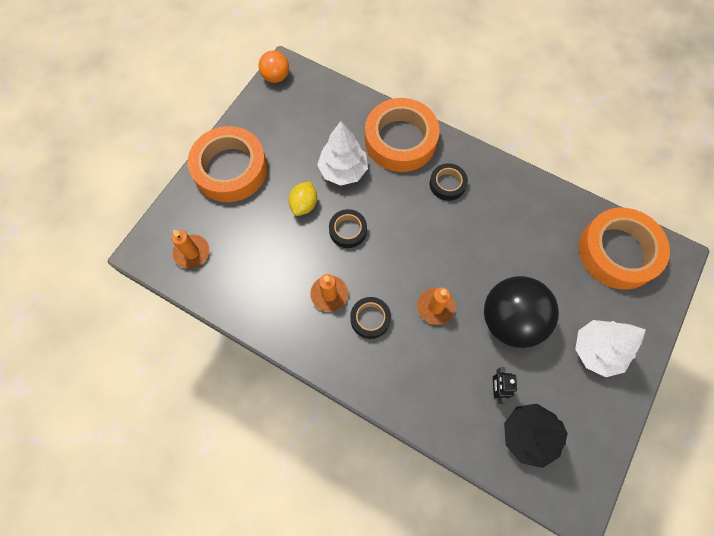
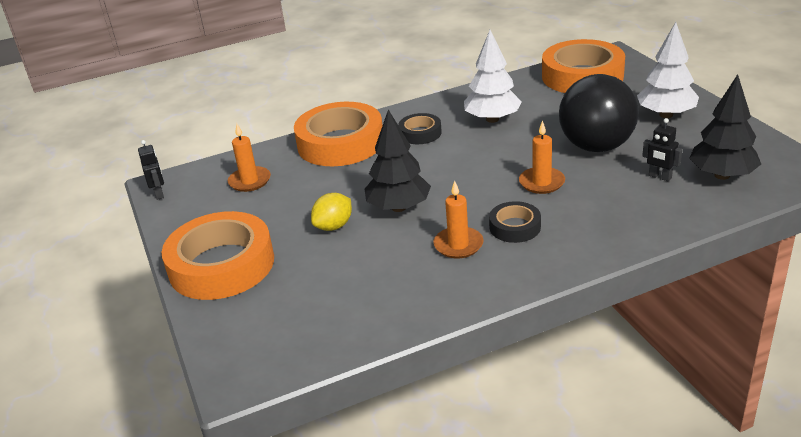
camera: 50 degrees left, 35 degrees down
orange candle [171,230,210,269] -> orange candle moved to [228,124,271,192]
orange ball [259,50,289,83] -> black robot [138,140,164,200]
yellow lemon [288,181,317,216] -> yellow lemon turned 75 degrees clockwise [311,193,352,231]
white tree [317,121,368,186] -> white tree moved to [464,30,522,123]
black tape [329,209,367,248] -> black tree [365,110,431,212]

